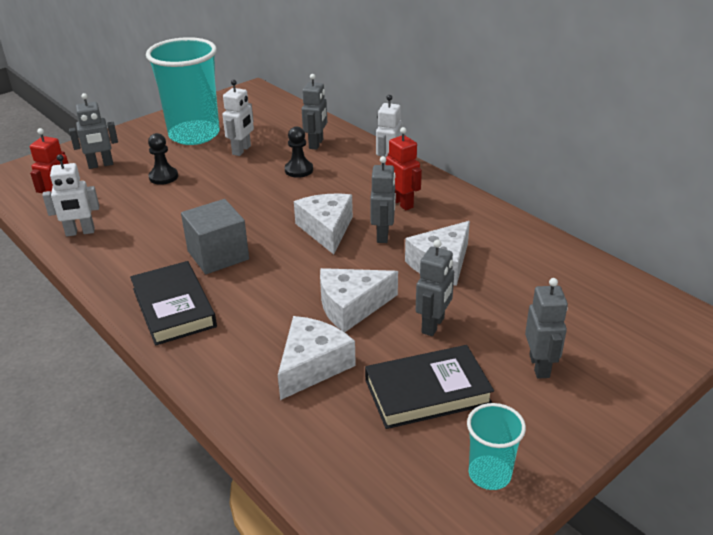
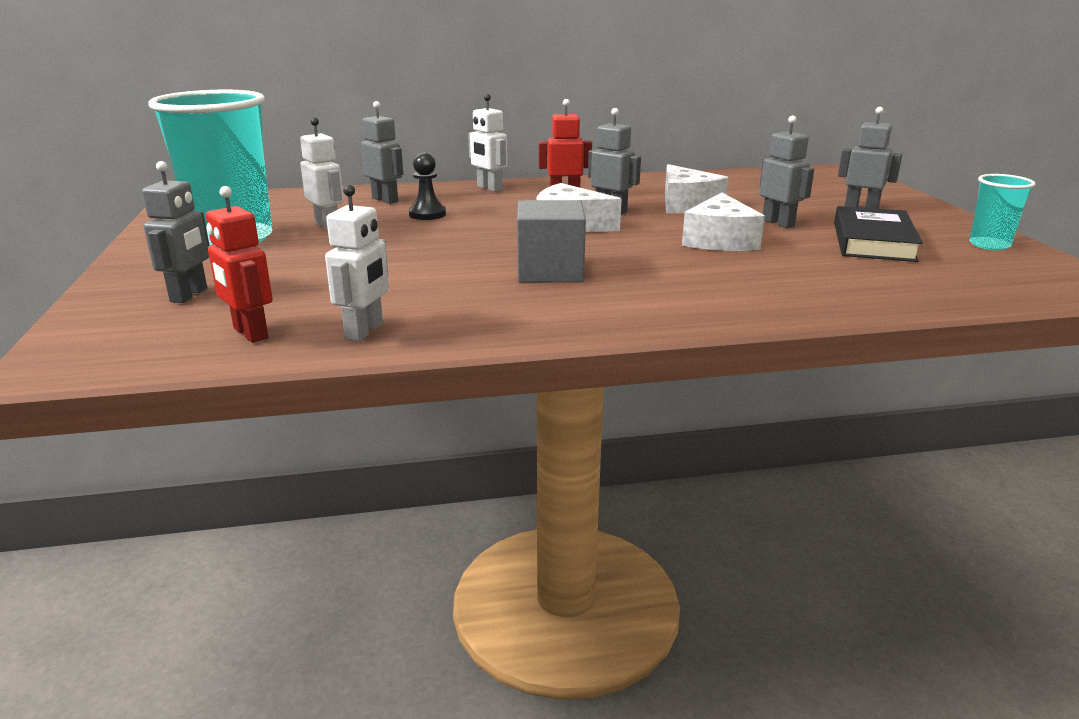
camera: 60 degrees left, 10 degrees down
black book [130,261,217,346] -> none
black pawn [148,133,178,185] -> none
white cheese [278,316,356,400] -> none

